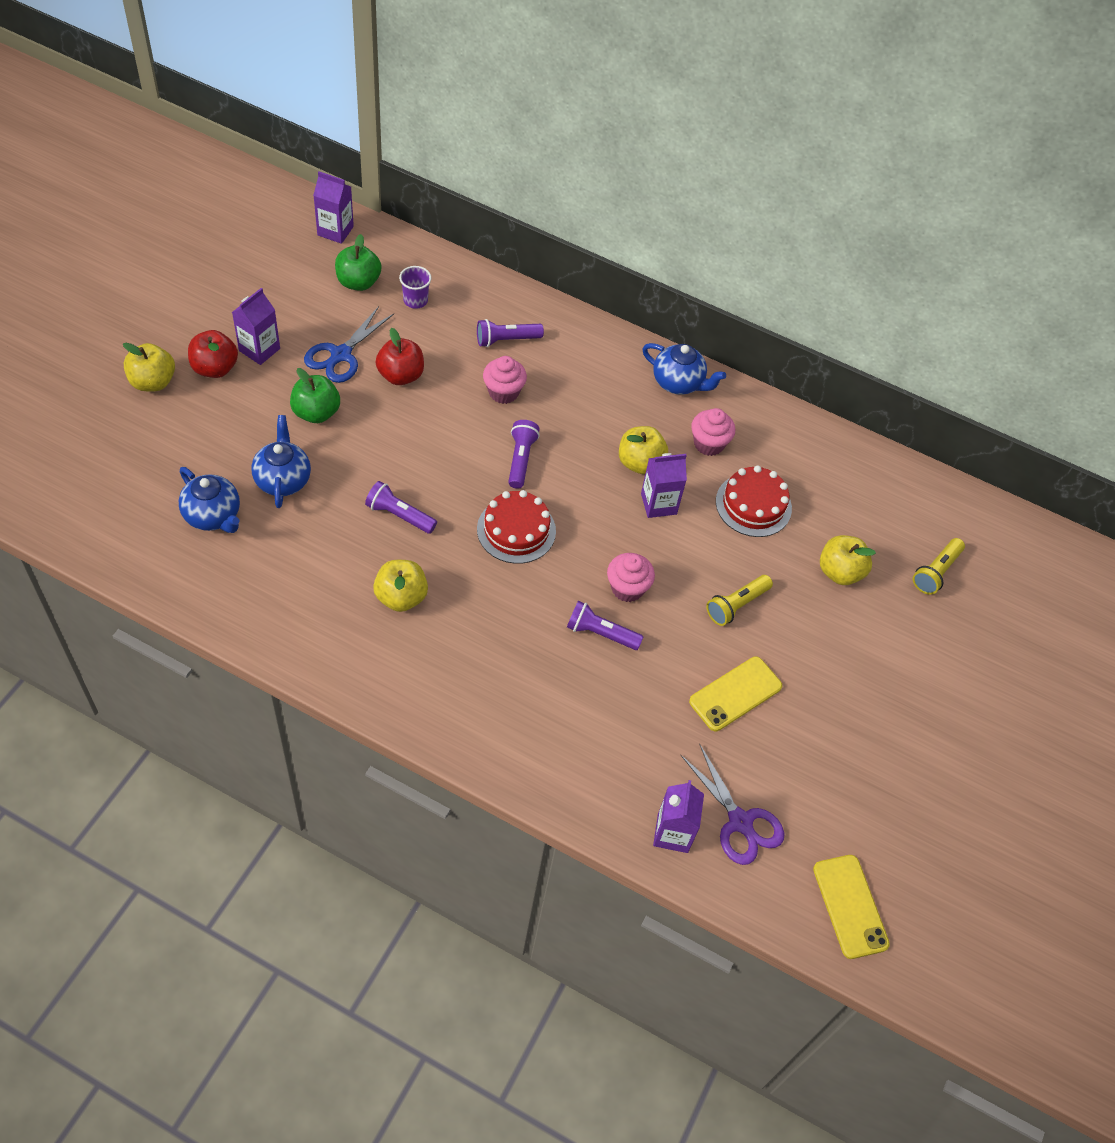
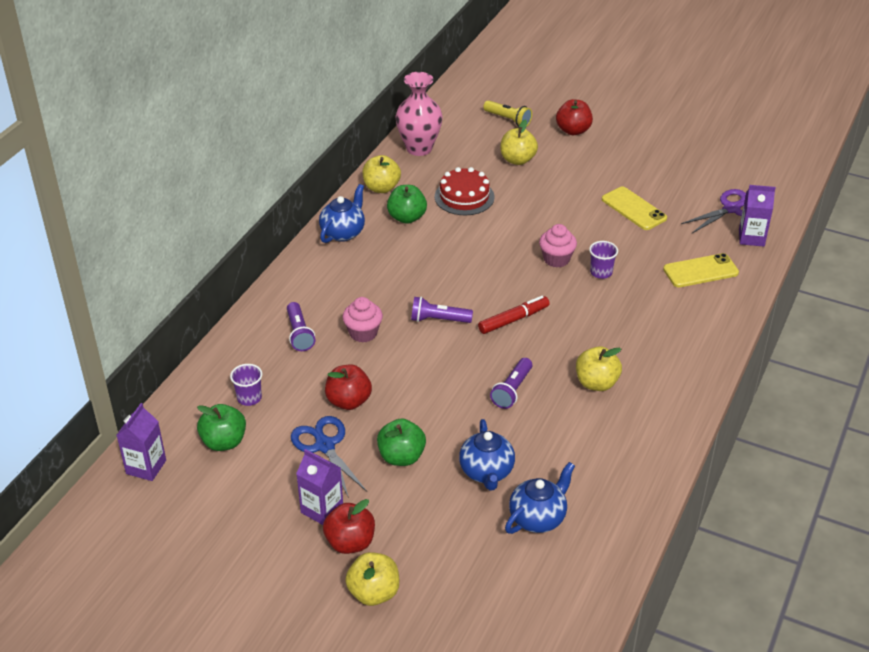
camera: 85 degrees left, 15 degrees down
blue teapot [251,415,311,508] -> blue teapot turned 90 degrees counterclockwise [459,419,515,490]
blue scissors [304,306,394,383] -> blue scissors turned 150 degrees counterclockwise [291,416,367,498]
red cake [477,490,556,564] -> red marker [478,296,550,334]
purple flashlight [567,601,643,650] -> purple cup [589,241,618,279]
yellow apple [619,426,668,474] -> yellow apple moved to [362,155,401,193]
purple carton [641,453,687,518] -> none
pink cupcake [691,408,735,456] -> green apple [387,185,427,224]
yellow flashlight [706,575,773,626] -> none
yellow phone [813,855,890,959] -> yellow phone moved to [663,253,739,287]
none -> pink vase [395,72,443,156]
none -> red apple [556,99,593,135]

